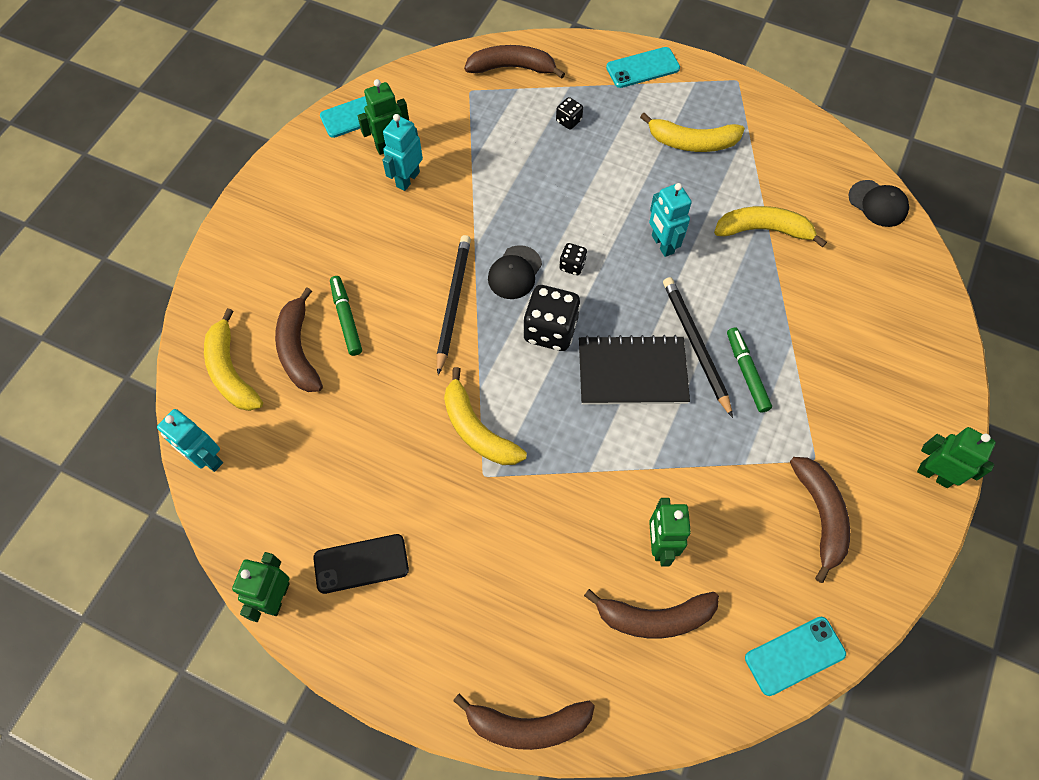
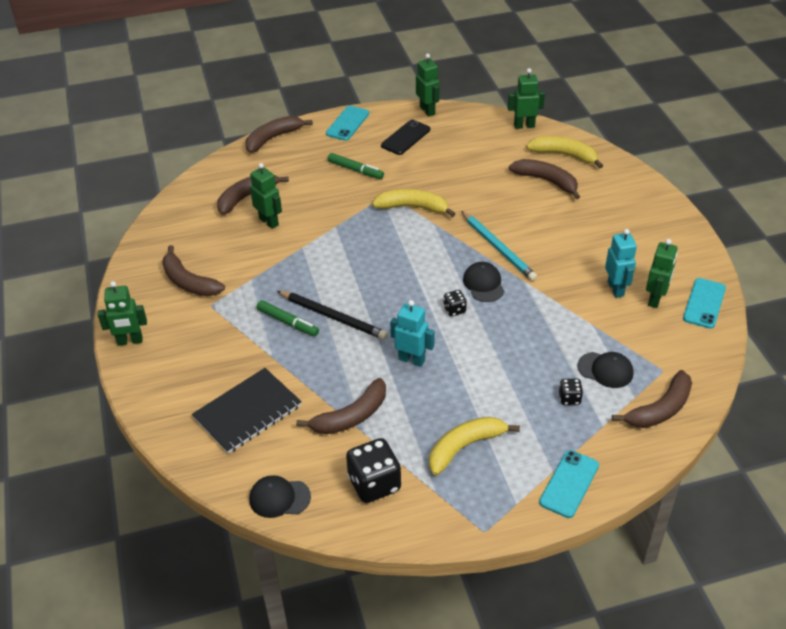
camera: 140 degrees right, 20 degrees down
turquoise robot [157,409,223,472] -> green robot [508,68,545,129]
green marker [330,276,362,356] -> green marker moved to [328,153,384,179]
black pencil [437,235,471,375] -> turquoise pencil [461,211,537,281]
black dice [523,285,581,351] -> black dice moved to [346,438,401,503]
black notebook [579,335,690,405] -> black notebook moved to [192,368,302,454]
yellow banana [714,206,827,248] -> brown banana [296,378,386,434]
turquoise phone [745,617,846,696] -> turquoise phone moved to [326,106,369,141]
none -> black cap [577,352,634,388]

